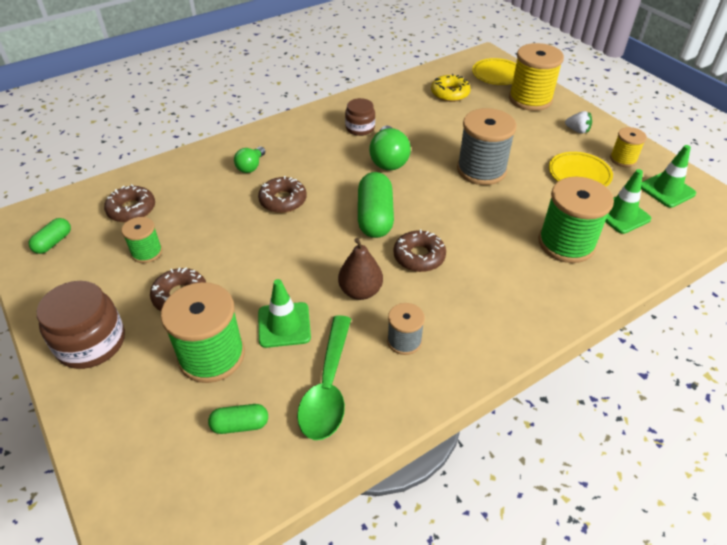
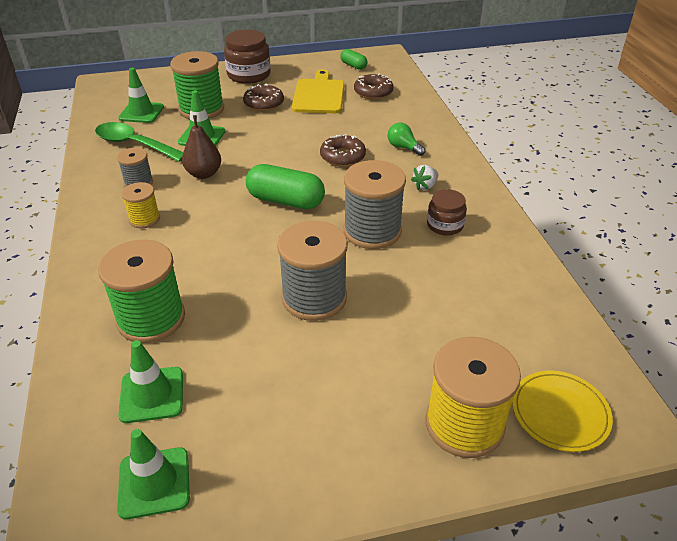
camera: 110 degrees right, 5 degrees down
green spool [122,217,162,263] -> yellow cutting board [292,70,344,113]
green capsule [208,404,268,434] -> green traffic cone [118,68,164,123]
green light bulb [369,126,411,170] -> grey spool [344,160,406,249]
brown donut [393,230,446,272] -> none
yellow donut [431,74,471,102] -> none
yellow plate [549,152,613,187] -> none
white strawberry [565,111,592,134] -> white strawberry moved to [411,165,438,190]
yellow spool [610,127,647,167] -> yellow spool moved to [122,182,160,228]

